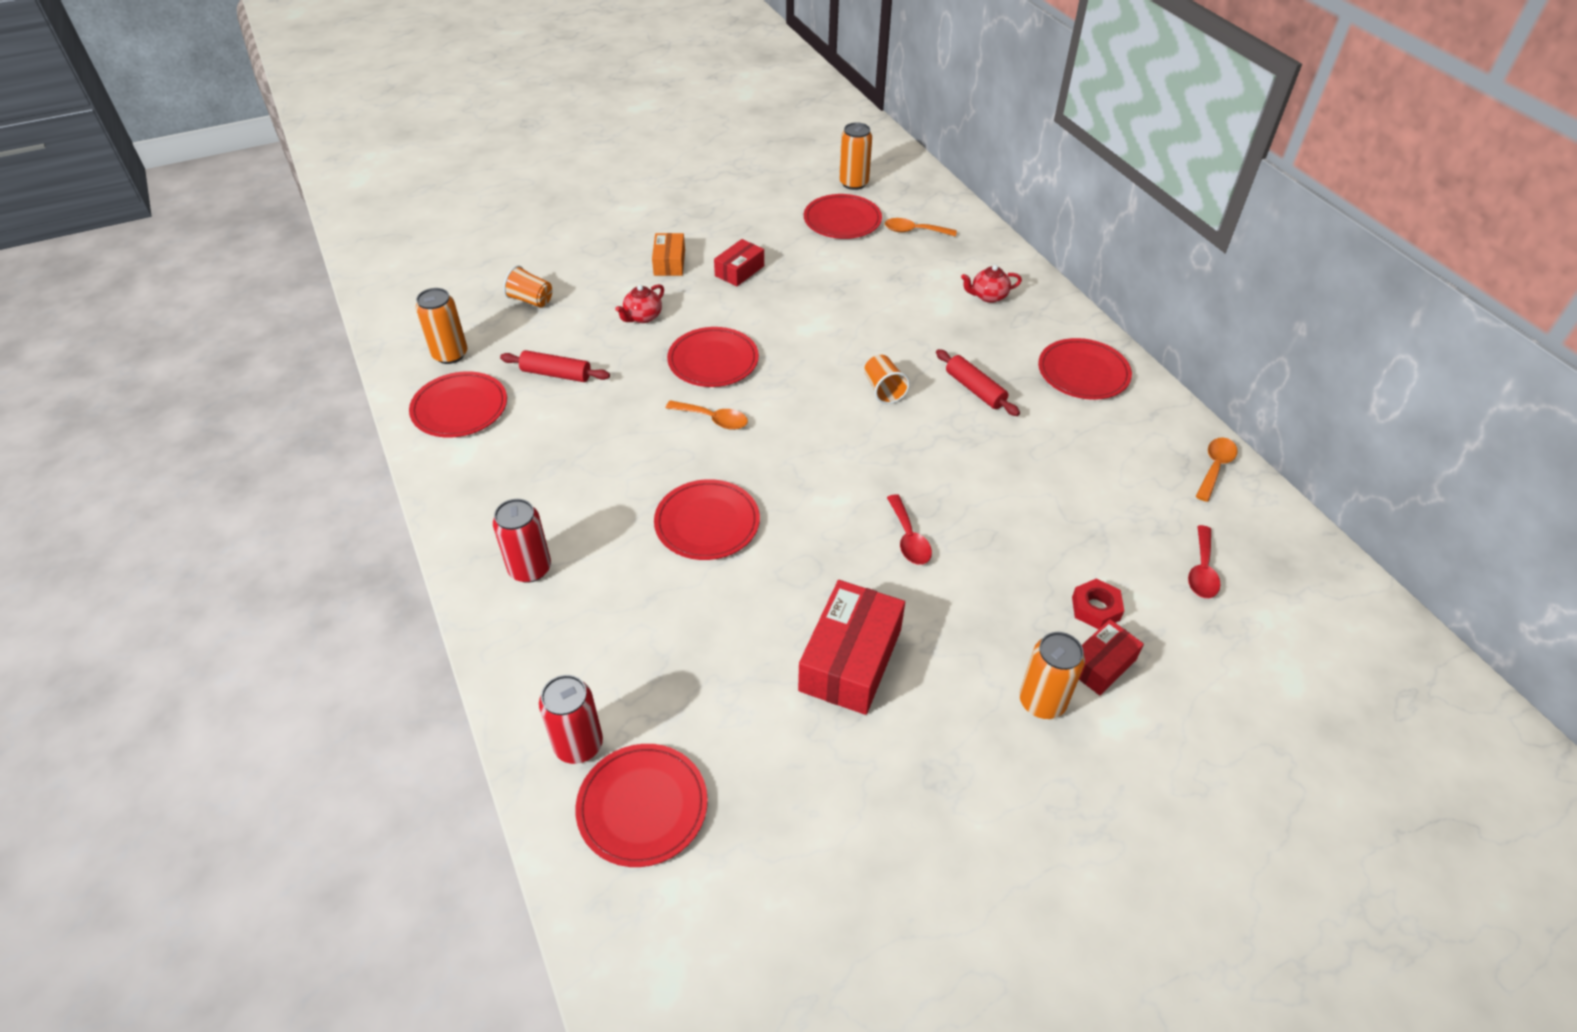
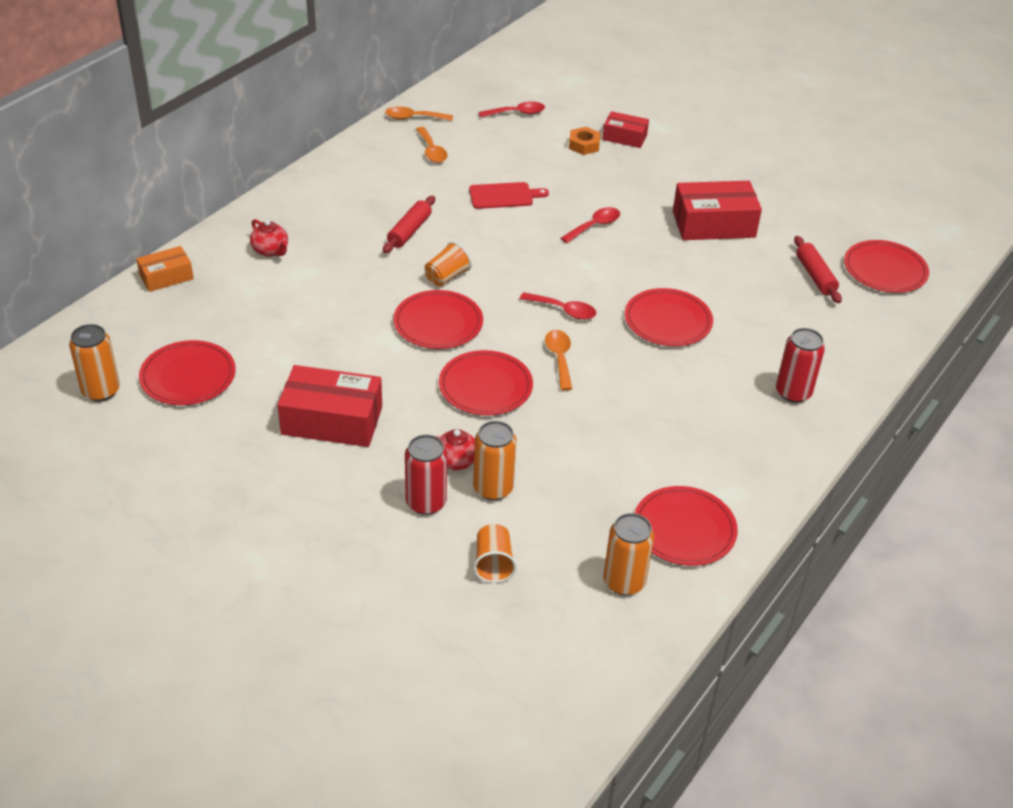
camera: 120 degrees left, 5 degrees down
red rolling pin [500,350,610,382] -> red rolling pin moved to [794,236,842,303]
red can [539,675,603,764] -> red can moved to [405,435,447,515]
orange box [652,233,685,276] -> orange box moved to [136,246,194,292]
red box [714,239,764,286] -> red box [278,365,382,447], size x1.74
orange spoon [885,218,957,237] -> orange spoon moved to [416,127,447,163]
orange can [1019,632,1085,719] -> orange can moved to [473,421,516,500]
red plate [1038,338,1132,400] -> red plate moved to [393,290,483,349]
red nut [1072,578,1124,630] -> orange nut [569,127,600,155]
none -> red cutting board [469,182,549,209]
none -> red spoon [520,292,596,320]

